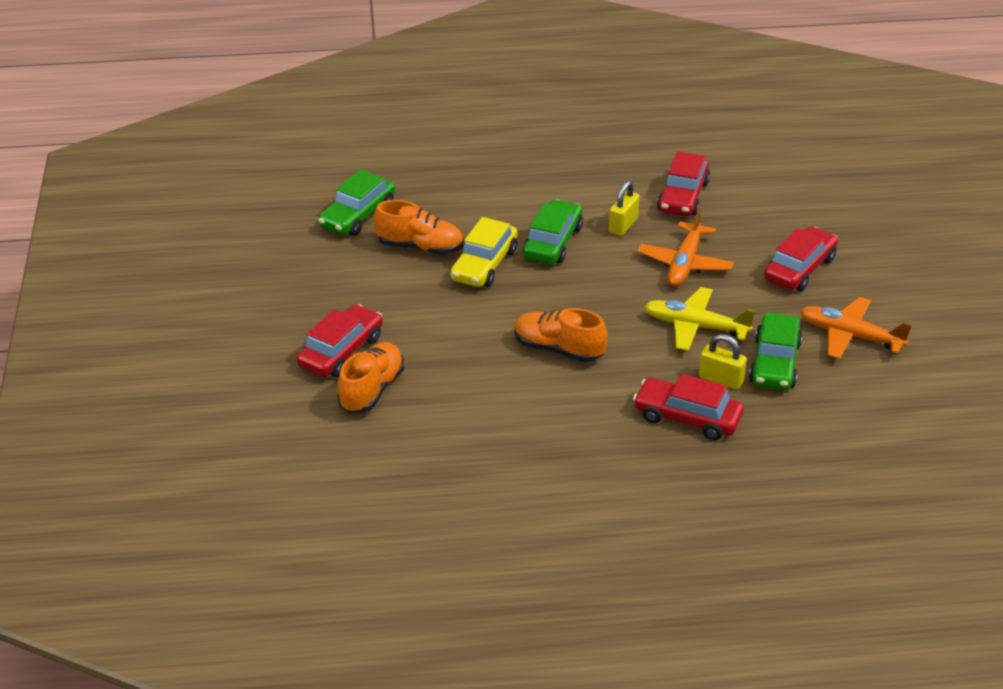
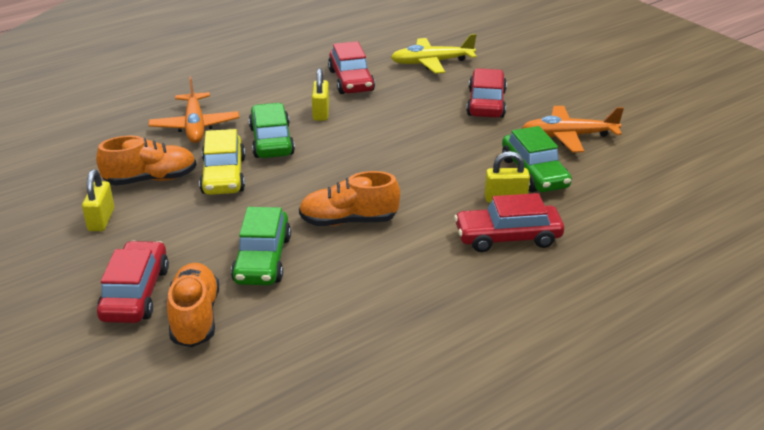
camera: 30 degrees left, 5 degrees down
green car [318,169,395,236] -> green car moved to [231,207,291,285]
orange plane [637,207,734,286] -> orange plane moved to [149,76,239,143]
yellow plane [644,287,755,351] -> yellow plane moved to [391,34,477,74]
none -> yellow padlock [82,170,114,231]

